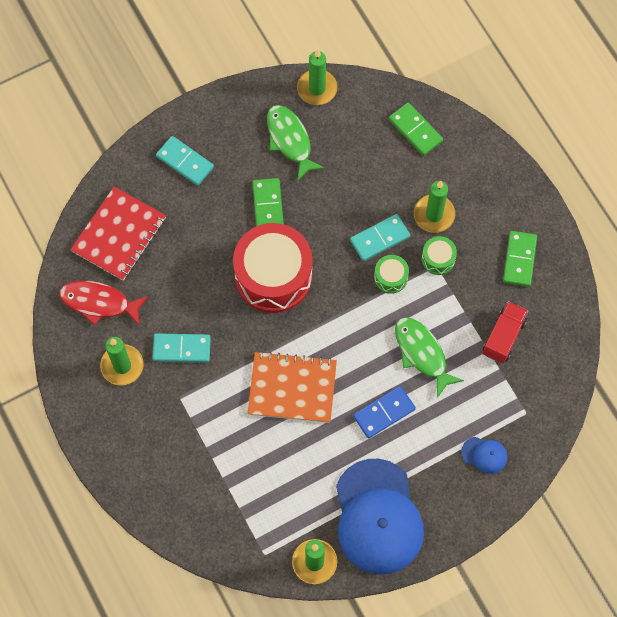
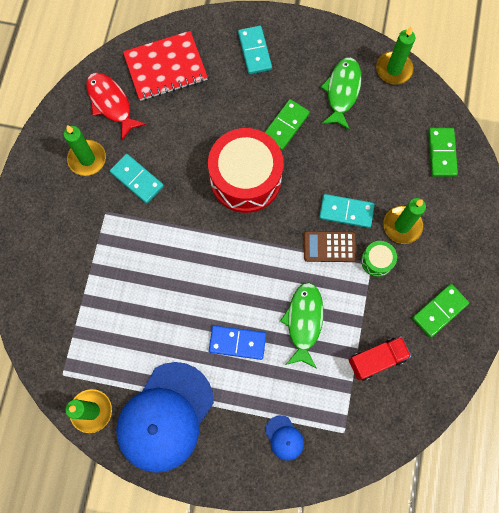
camera: 40 degrees right, 5 degrees up
orange notebook [247,351,337,423] -> none
green drum [374,255,409,294] -> brown calculator [304,231,357,262]

